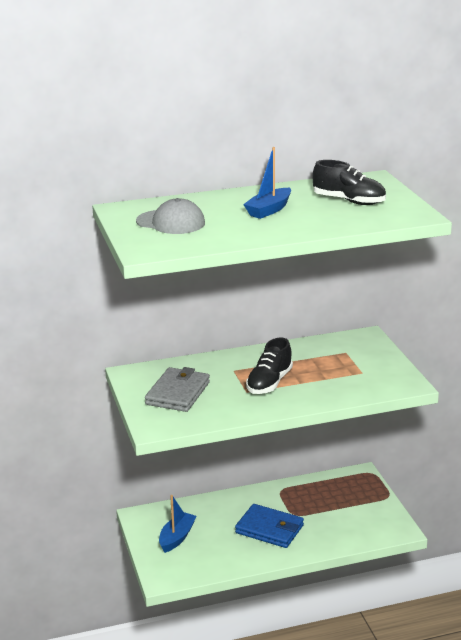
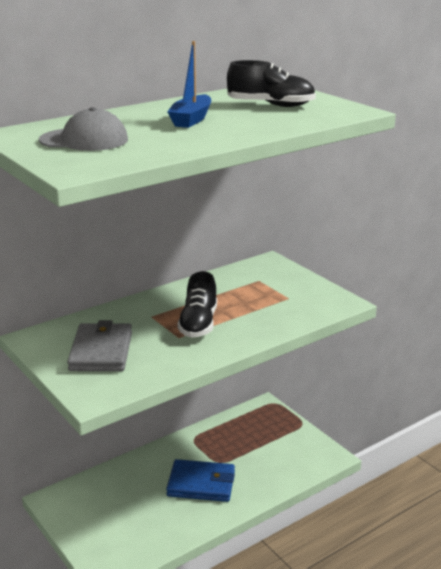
camera: 20 degrees left, 0 degrees up
blue boat [159,495,197,553] -> none

